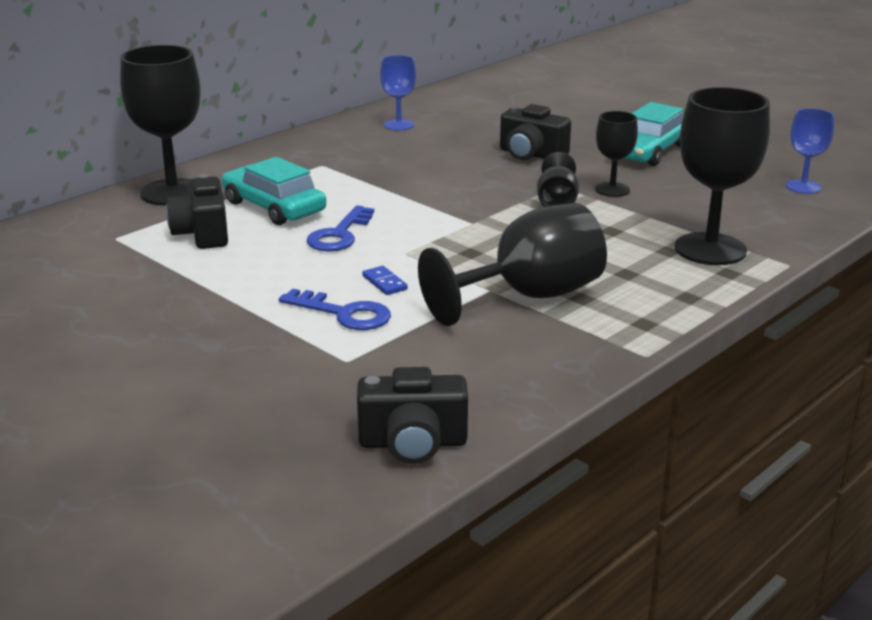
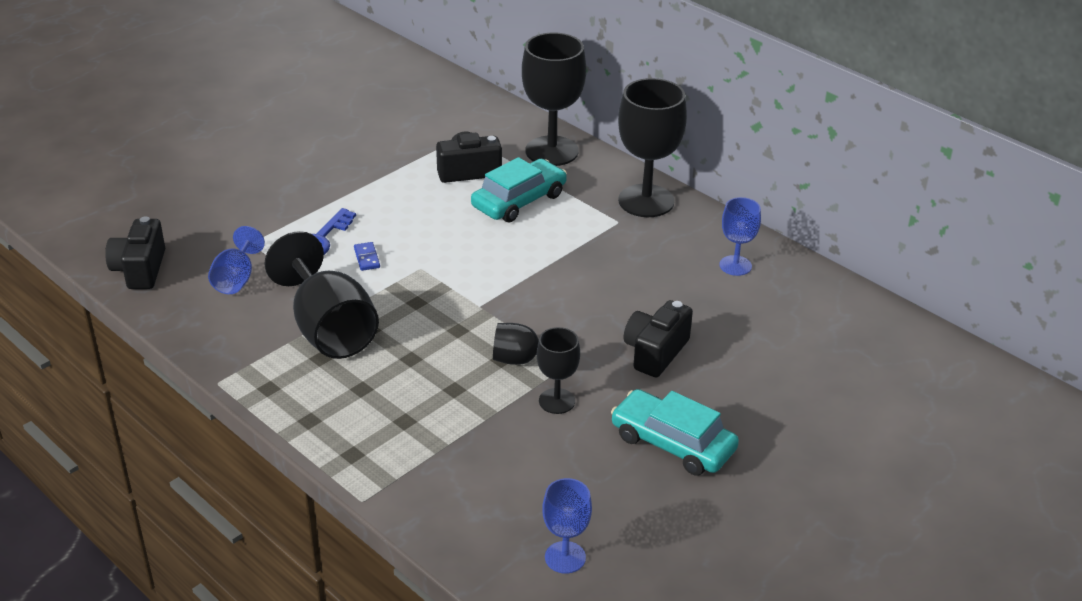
camera: 90 degrees right, 10 degrees up
blue key [307,205,374,252] -> none
blue domino [362,266,408,295] -> blue domino turned 75 degrees counterclockwise [354,242,380,271]
black goblet [675,87,770,265] -> black goblet moved to [618,78,687,217]
none -> blue goblet [208,226,265,294]

